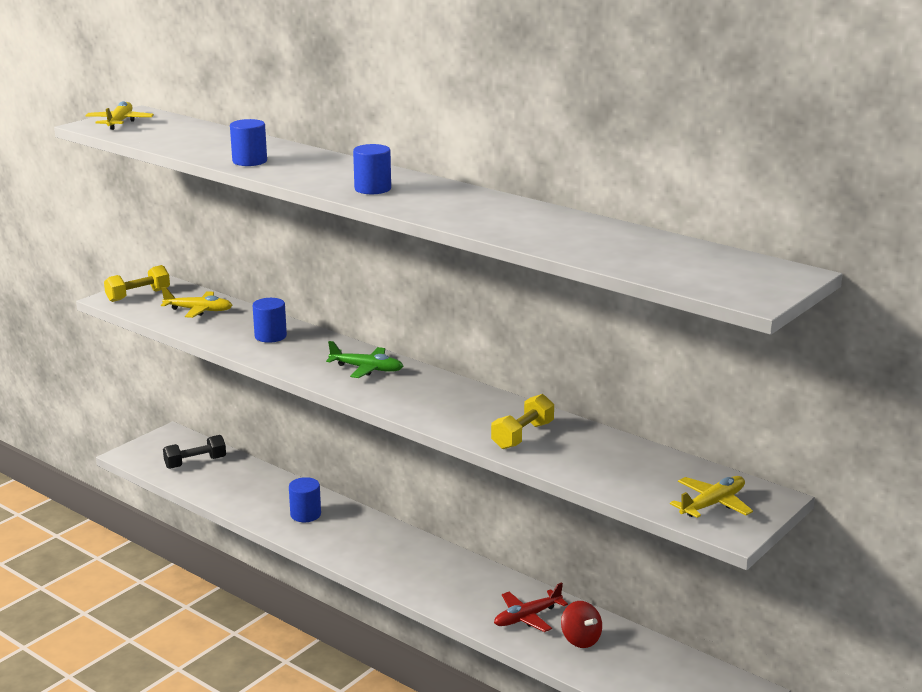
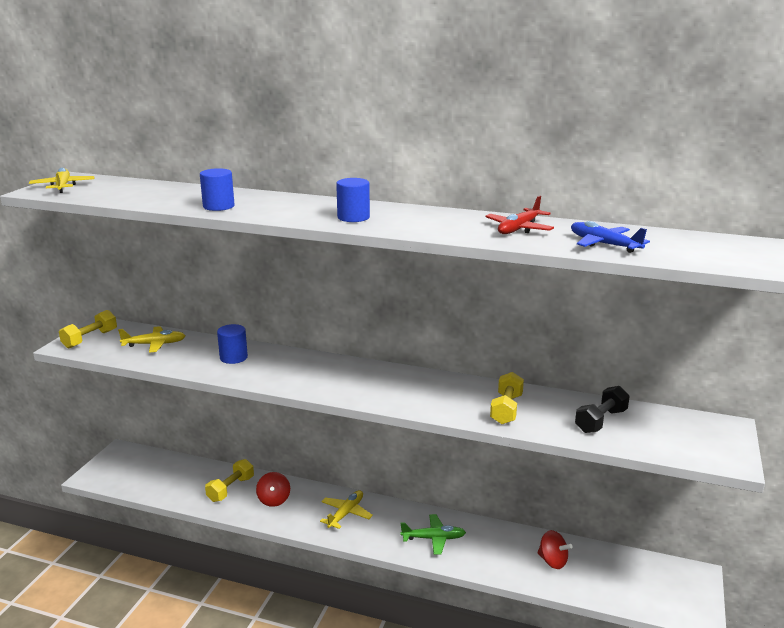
camera: 20 degrees left, 0 degrees up
black dumbbell [163,435,226,469] -> black dumbbell moved to [575,386,630,433]
blue cylinder [289,477,321,522] -> red spinning top [256,472,290,507]
green plane [326,341,403,378] -> green plane moved to [400,514,466,555]
red plane [494,582,568,632] -> red plane moved to [485,196,554,234]
yellow plane [670,476,753,518] -> yellow plane moved to [320,490,373,529]
none -> yellow dumbbell [205,459,254,502]
none -> blue plane [571,221,650,253]

